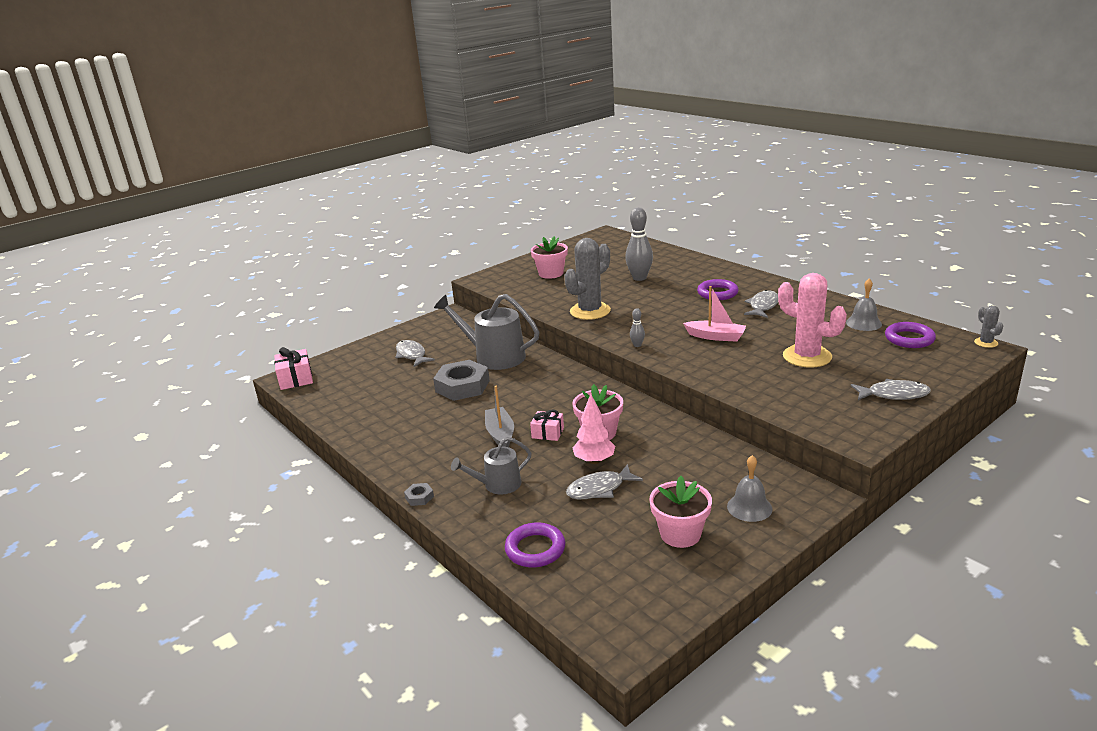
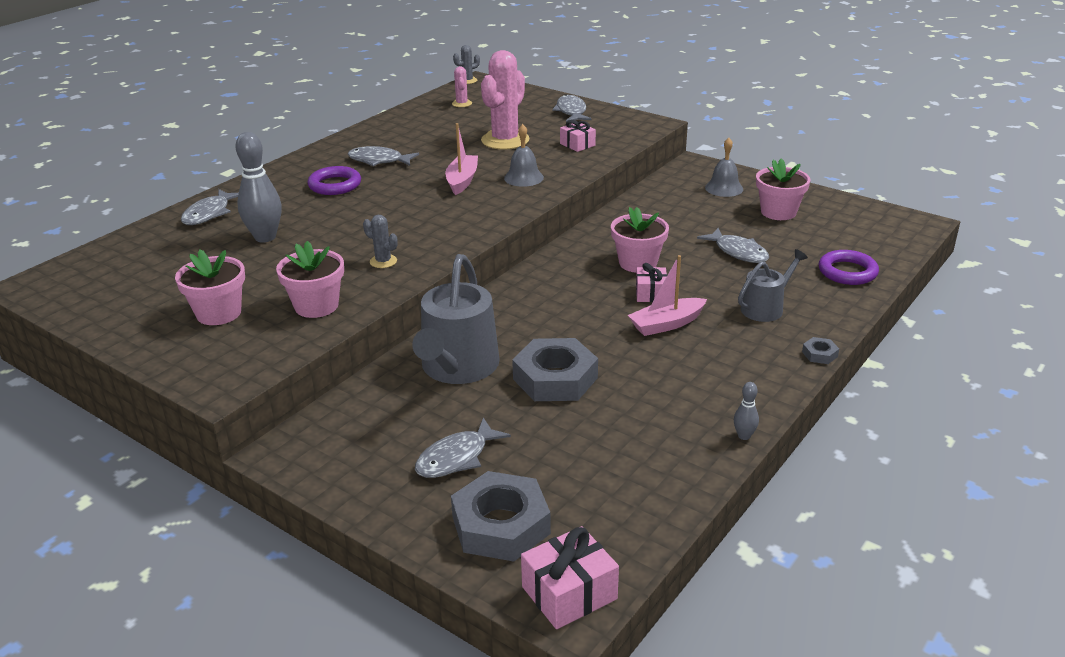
camera: 105 degrees left, 5 degrees up
grey watering can [451,437,532,494] -> grey watering can turned 90 degrees counterclockwise [738,249,808,322]
grey boat [485,386,514,447] -> pink boat [628,255,707,336]
grey cactus [564,238,611,320] -> grey cactus [363,215,398,268], size x0.45
pink tree [573,394,615,464] -> none
grey bowling pin [630,308,645,347] -> grey bowling pin moved to [734,382,759,440]
grey bell [846,278,882,331] -> grey bell moved to [504,124,544,187]
purple ring [885,322,936,348] -> pink cactus [452,66,472,107]
none -> grey fish [181,189,239,225]
none -> pink flower pot [276,241,344,318]
none -> grey nut [451,471,551,562]
none -> pink gift [560,120,596,152]

